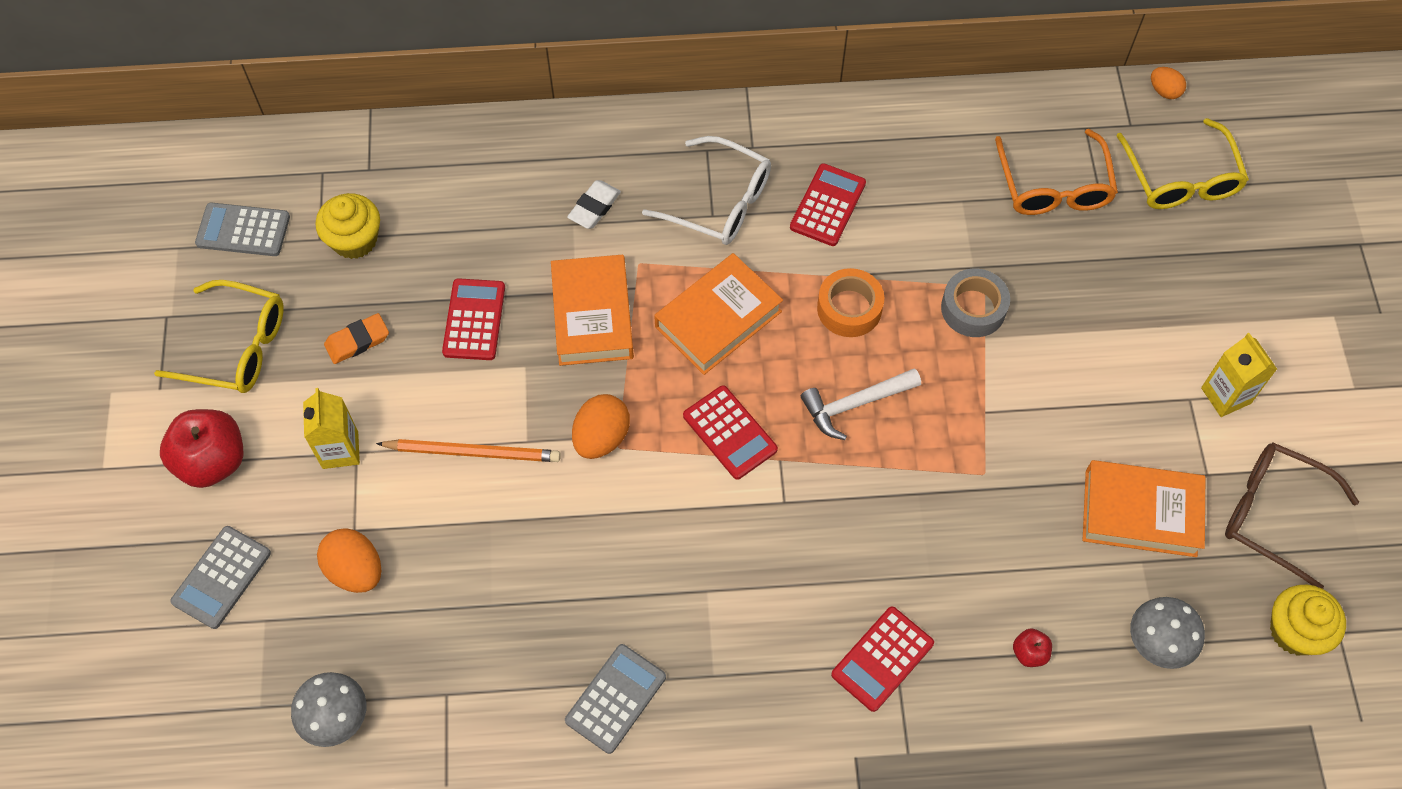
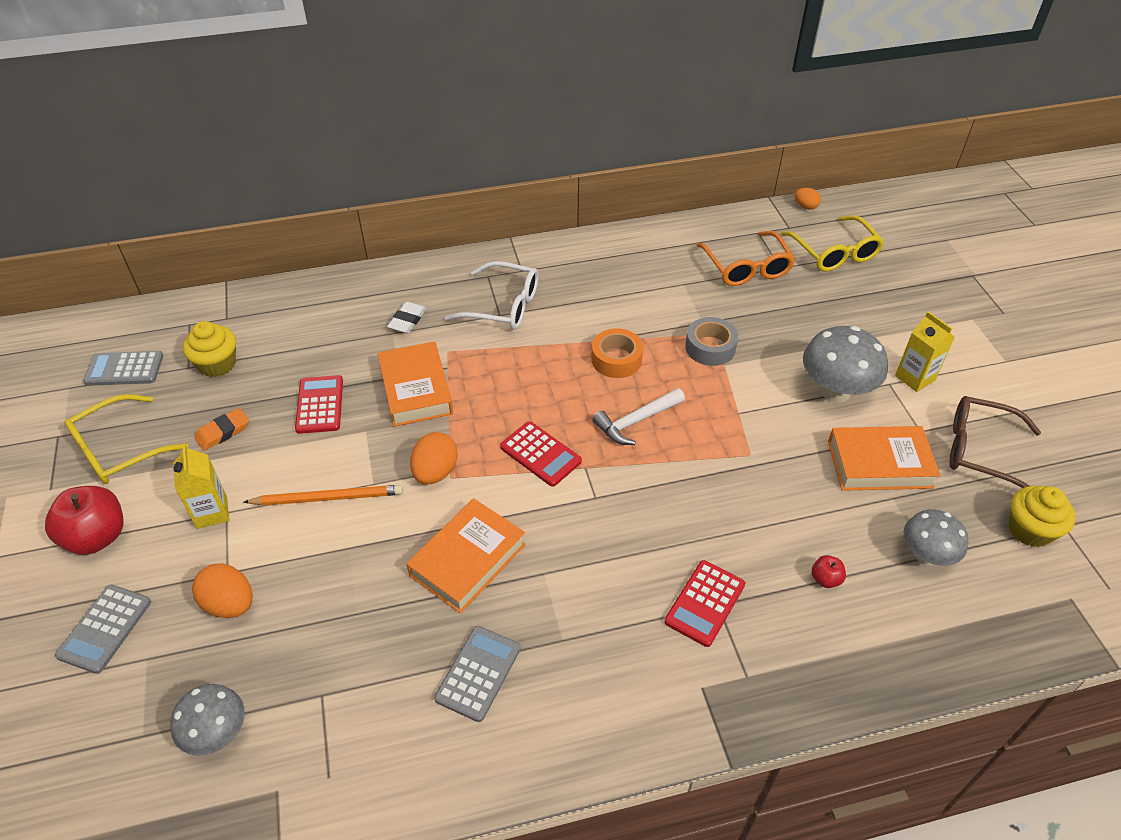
camera: 10 degrees left, 15 degrees down
yellow glasses [154,280,284,393] -> yellow glasses turned 135 degrees clockwise [64,394,188,484]
orange book [654,253,783,375] -> orange book moved to [406,498,526,614]
red calculator [790,163,866,246] -> none
none -> grey mushroom [803,326,888,403]

